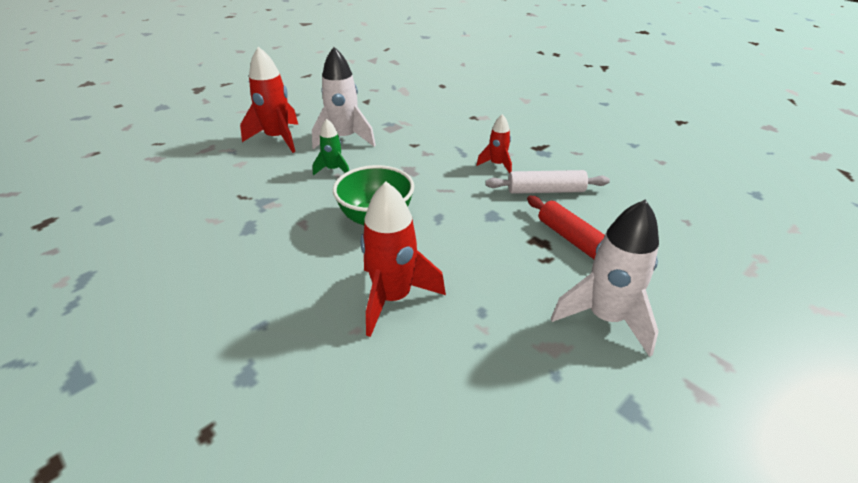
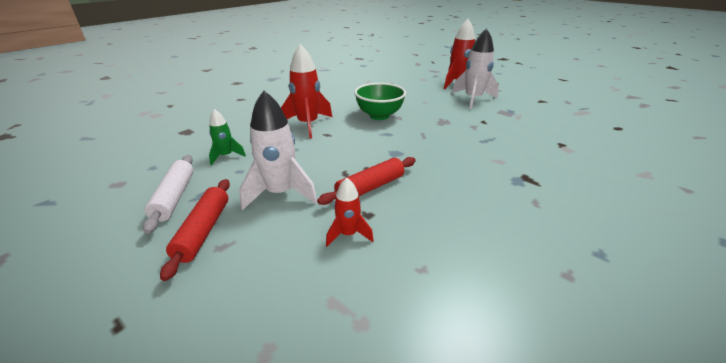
camera: 85 degrees right, 5 degrees down
green rocket [313,119,349,176] -> green rocket moved to [209,109,246,165]
red rocket [476,114,512,173] -> red rocket moved to [326,178,374,247]
white rolling pin [485,170,610,194] -> white rolling pin moved to [143,155,194,234]
none -> red rolling pin [160,179,230,281]

